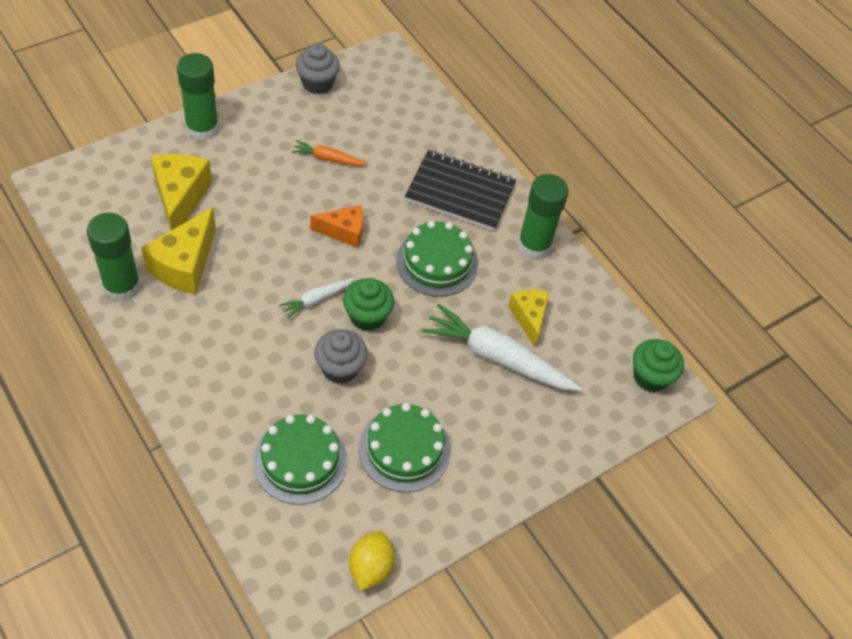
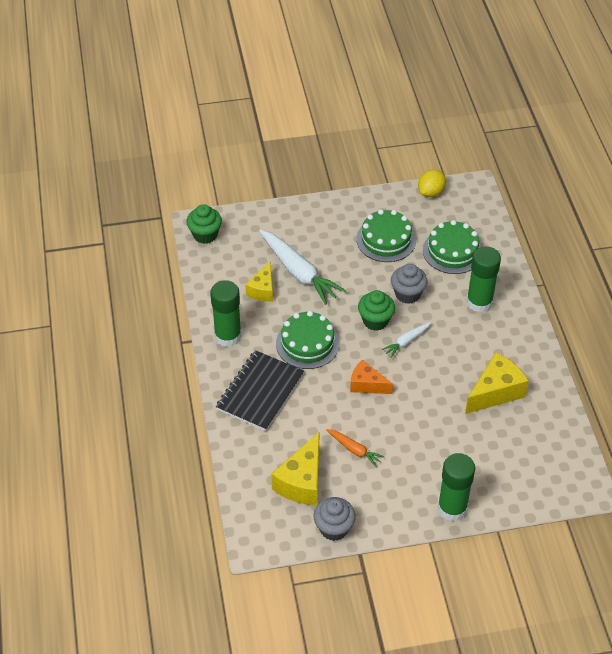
camera: 150 degrees left, 5 degrees down
green glue stick [87,212,141,301] -> green glue stick moved to [466,246,501,312]
yellow cheese [151,154,212,230] -> yellow cheese moved to [271,433,319,506]
white carrot [279,278,355,319] -> white carrot turned 150 degrees clockwise [382,321,431,358]
black notebook [405,150,517,231] -> black notebook turned 75 degrees clockwise [216,350,304,431]

